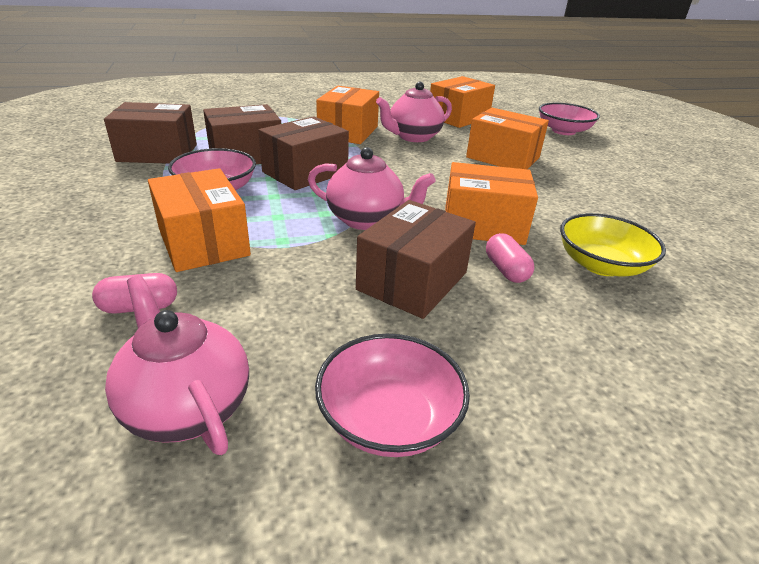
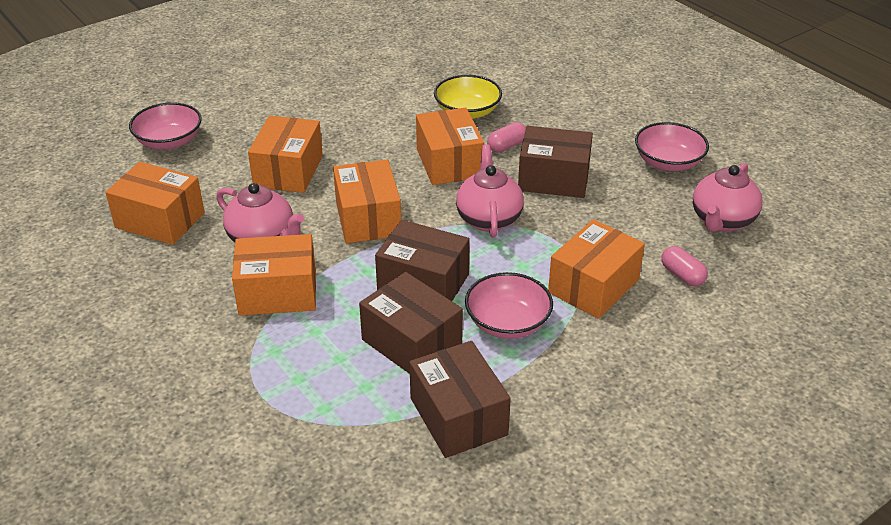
camera: 110 degrees left, 5 degrees up
none -> orange box [333,160,401,243]

